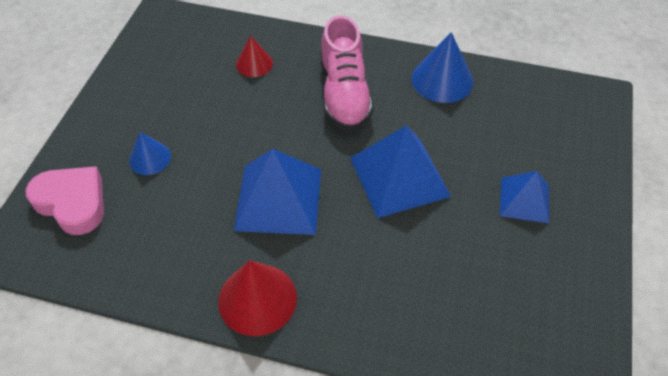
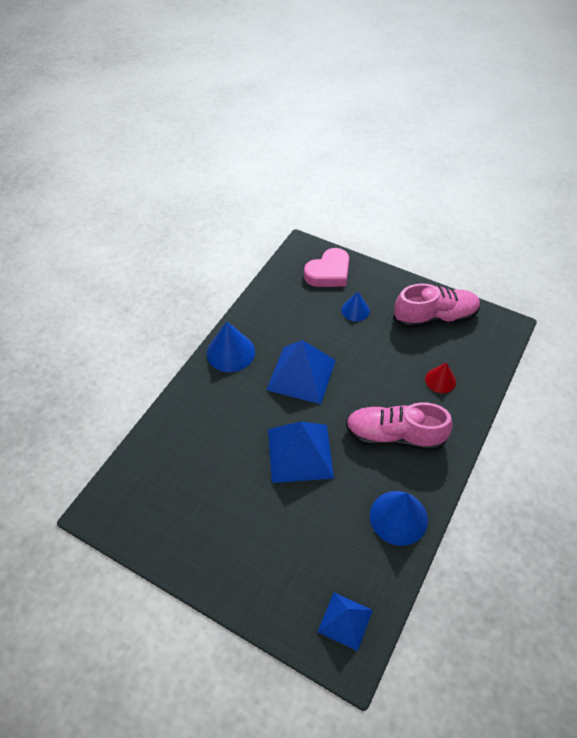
camera: 105 degrees right, 0 degrees up
red cone [218,260,297,336] -> blue cone [207,321,255,372]
blue pyramid [500,171,549,223] -> blue pyramid moved to [318,593,373,651]
none -> pink shoe [393,284,481,328]

